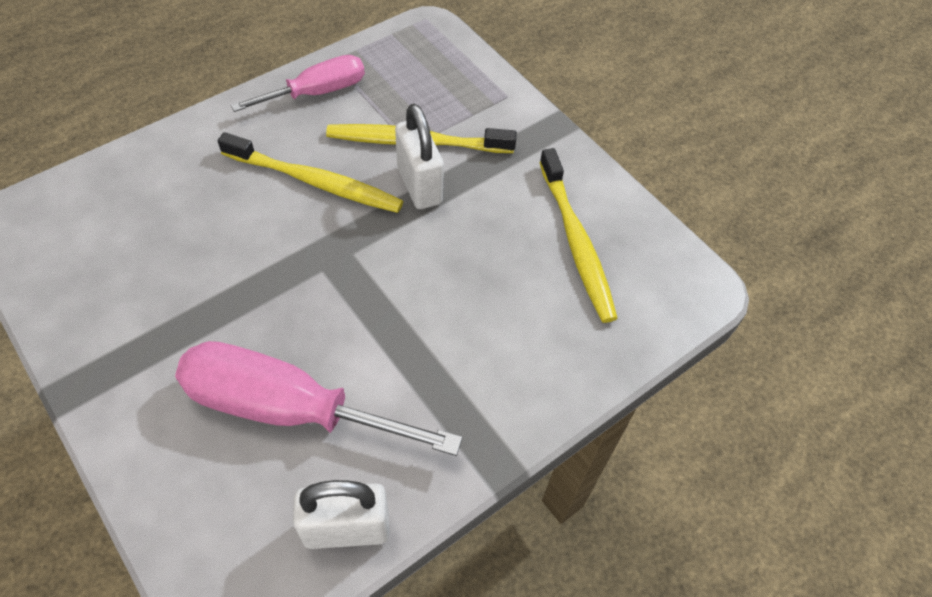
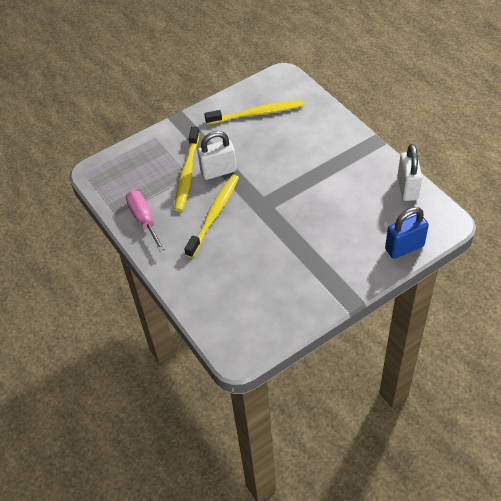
camera: 80 degrees left, 5 degrees down
pink screwdriver [175,341,463,456] -> none
none -> blue padlock [385,207,429,259]

